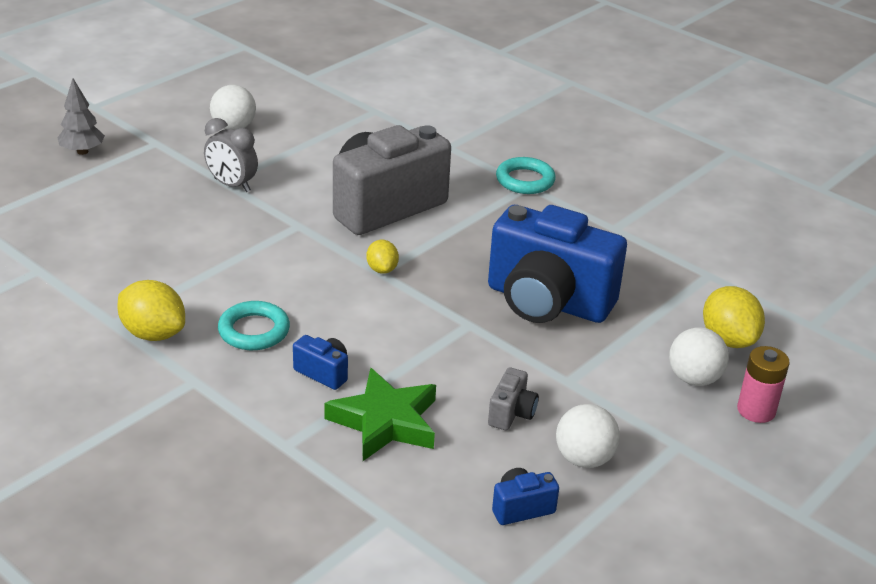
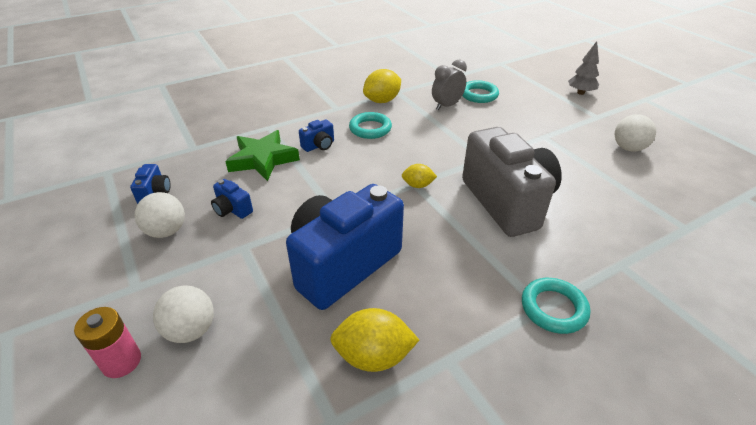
camera: 110 degrees right, 5 degrees up
grey clock [204,118,258,192] -> grey clock moved to [432,59,467,110]
grey camera [488,367,539,430] -> blue camera [211,179,253,219]
yellow lemon [703,286,765,348] -> yellow lemon moved to [330,308,419,372]
none -> turquoise ring [462,80,499,103]

